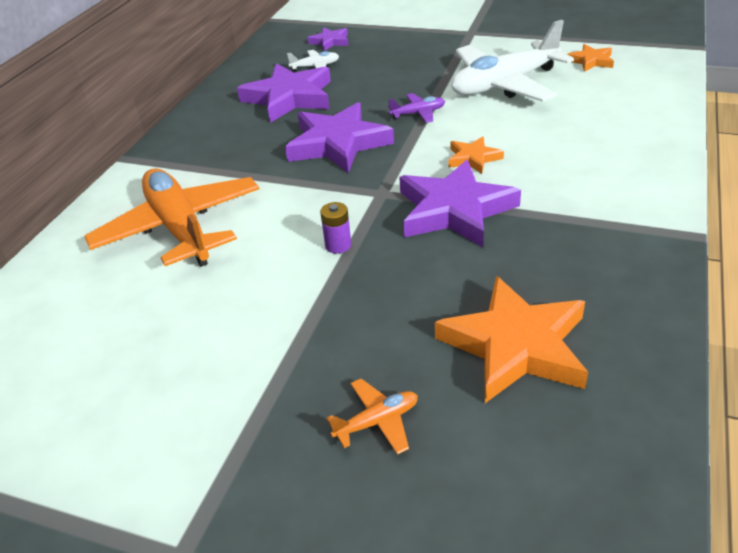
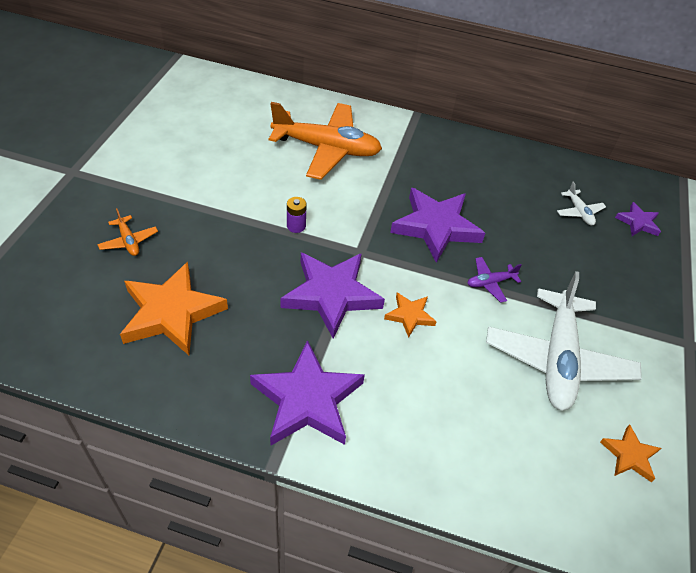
camera: 80 degrees right, 10 degrees up
orange plane [84,168,260,267] -> orange plane turned 45 degrees clockwise [269,102,382,180]
purple star [237,63,331,123] -> purple star moved to [250,340,365,445]
purple plane [388,93,445,123] -> purple plane turned 90 degrees clockwise [467,257,522,303]
white plane [451,20,574,102] -> white plane turned 135 degrees counterclockwise [486,271,642,411]

